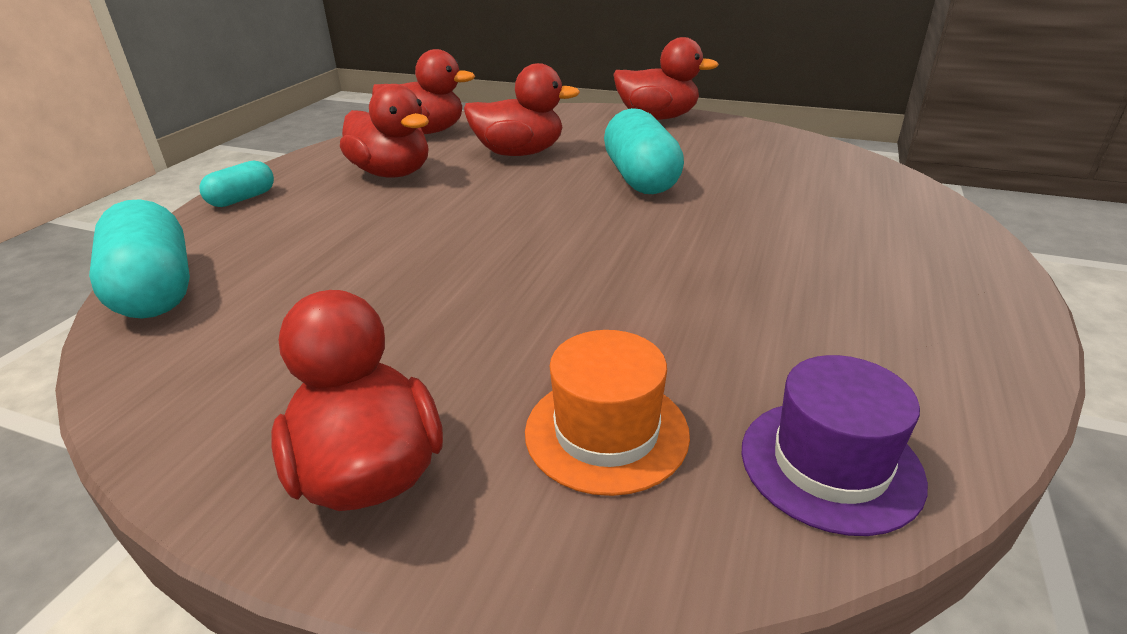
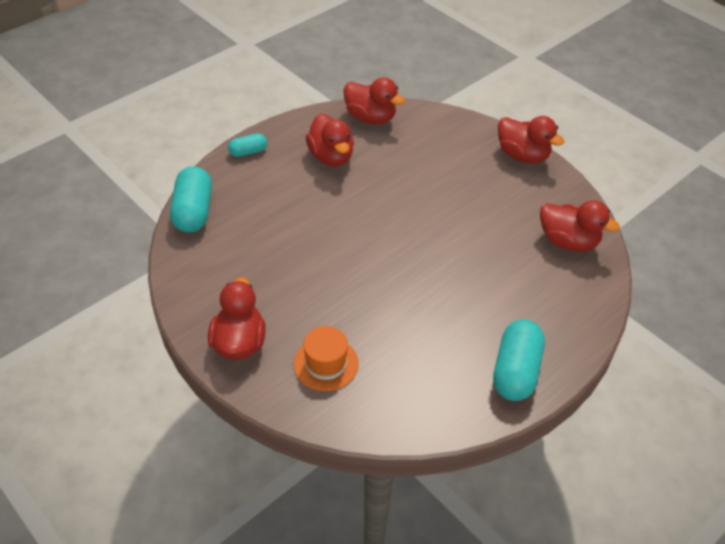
camera: 25 degrees right, 15 degrees up
red duck [464,63,580,156] -> red duck moved to [540,200,620,251]
turquoise capsule [604,108,684,194] -> turquoise capsule moved to [493,319,545,401]
purple hat [742,355,928,536] -> none

